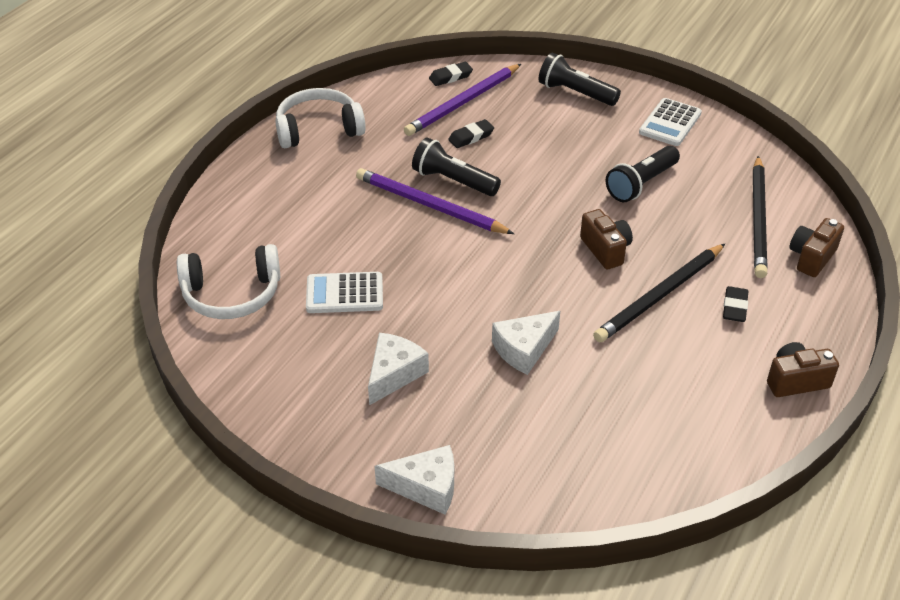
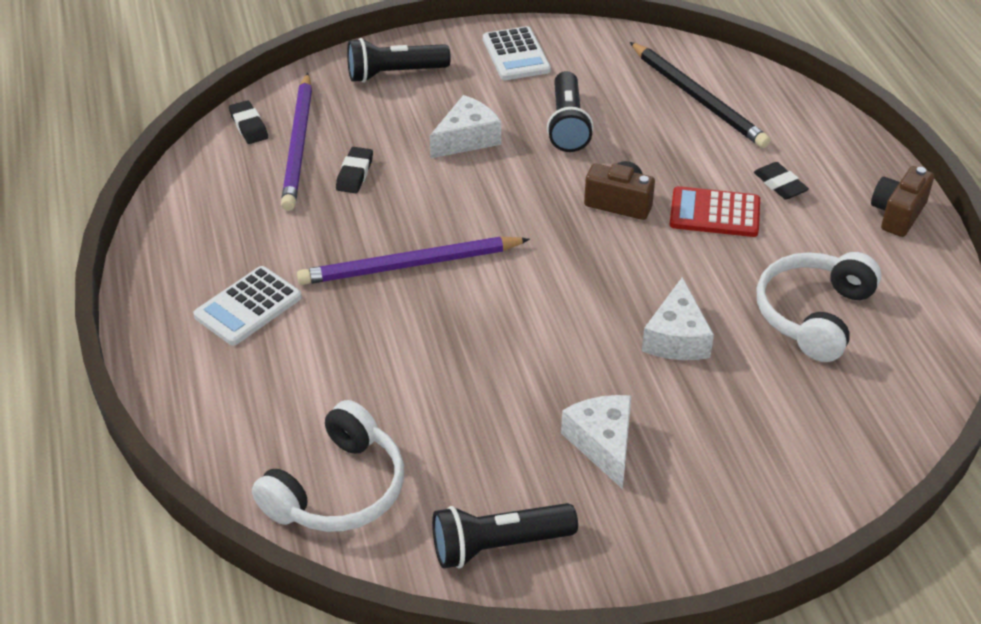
camera: 45 degrees left, 0 degrees up
white headphones [275,88,366,148] -> white headphones moved to [757,252,881,362]
white calculator [306,272,383,313] -> white calculator moved to [193,266,302,346]
white cheese [375,445,454,515] -> white cheese moved to [430,95,501,158]
black flashlight [412,137,501,196] -> black flashlight moved to [432,503,578,569]
black eraser [429,62,473,86] -> black eraser turned 45 degrees counterclockwise [229,100,268,144]
black pencil [593,244,725,343] -> red calculator [670,186,760,237]
brown camera [789,218,844,277] -> none

